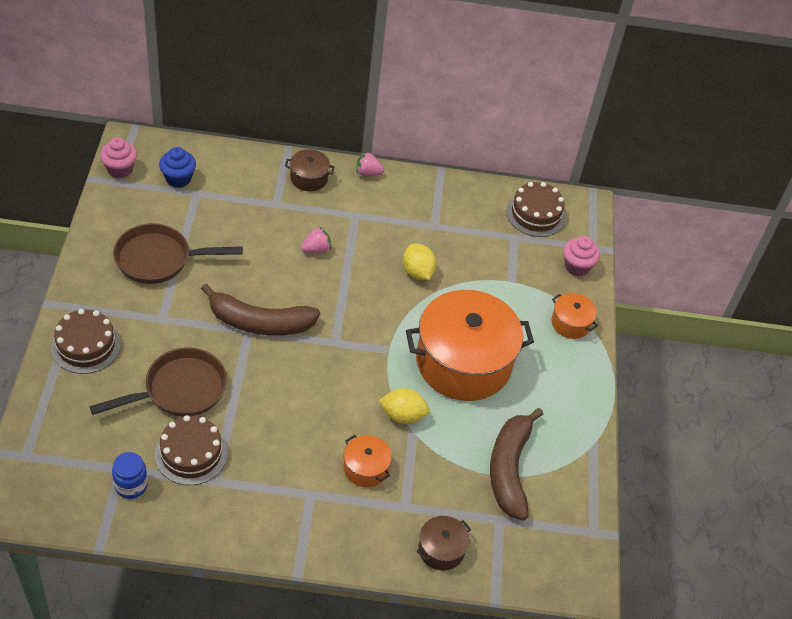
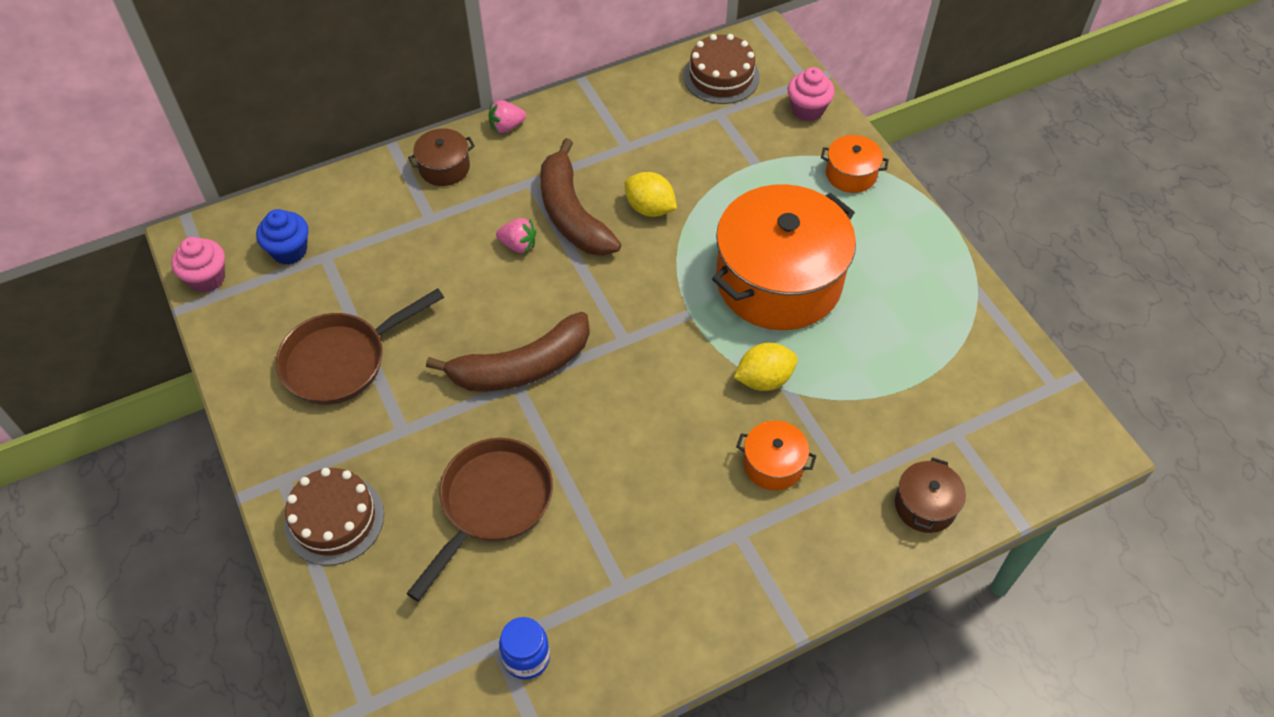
camera: 25 degrees left, 5 degrees up
brown cake [155,415,228,485] -> none
pink strawberry [301,227,331,253] -> pink strawberry turned 75 degrees clockwise [496,218,536,253]
brown banana [490,408,543,520] -> brown banana moved to [540,138,621,256]

